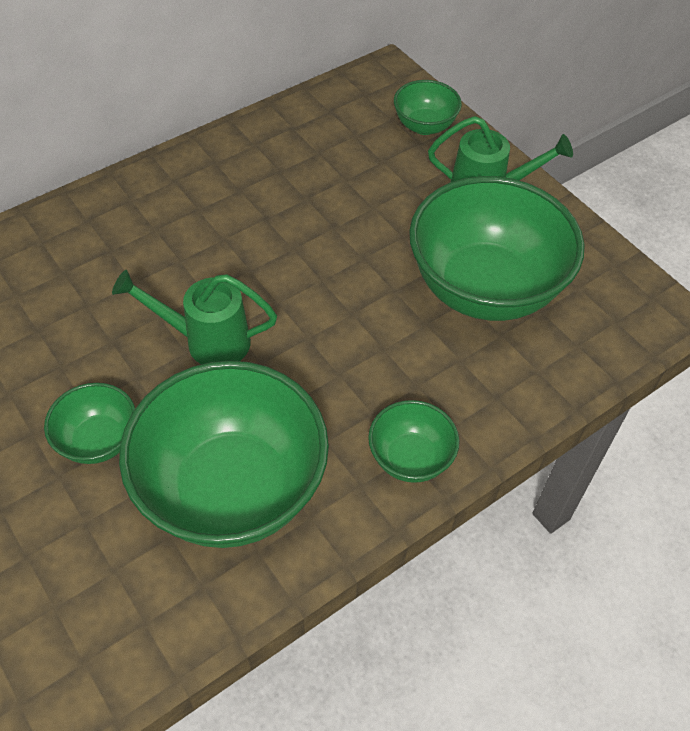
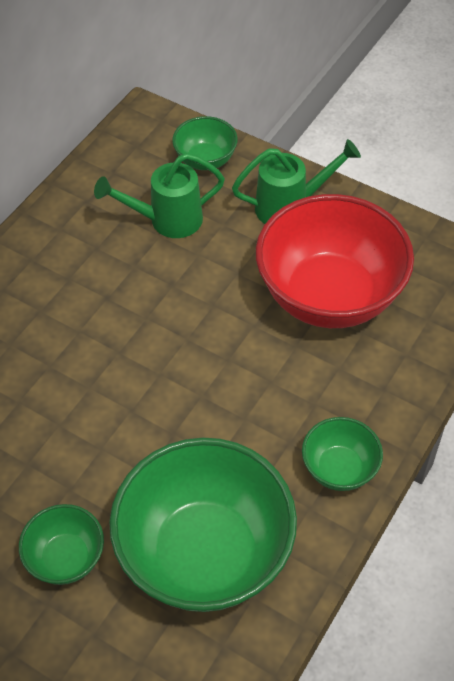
camera: 20 degrees left, 0 degrees up
green watering can [112,270,277,364] -> green watering can moved to [94,153,225,238]
green bowl [409,176,585,321] -> red bowl [256,194,414,328]

